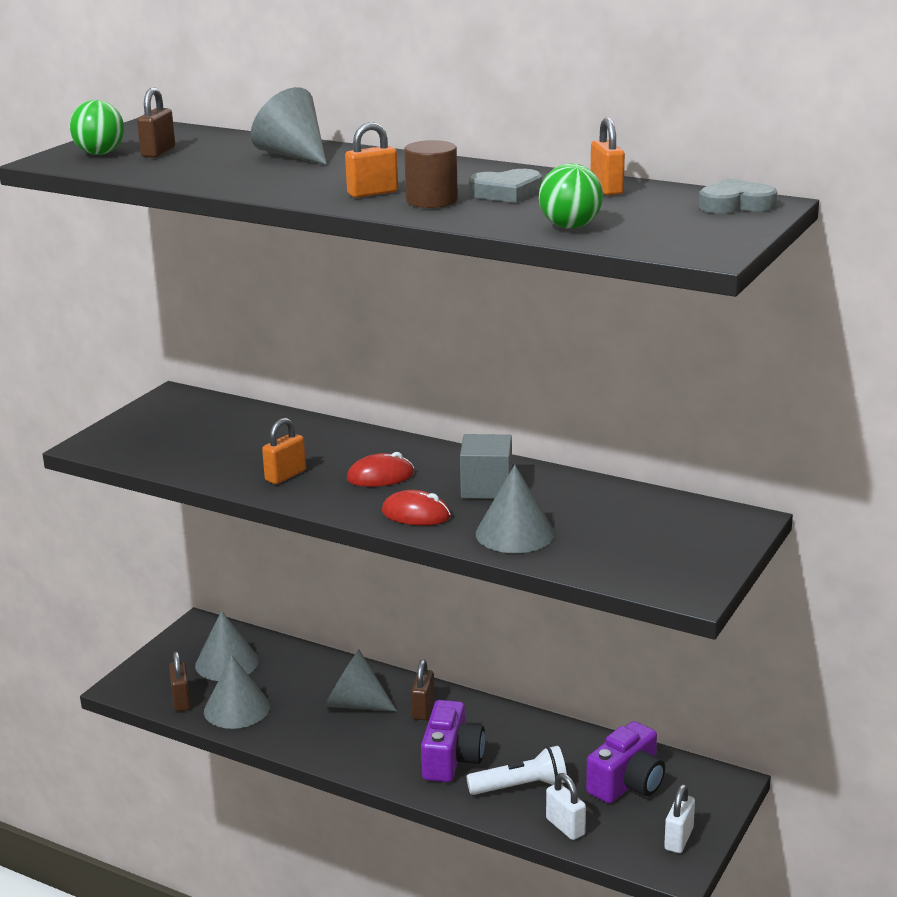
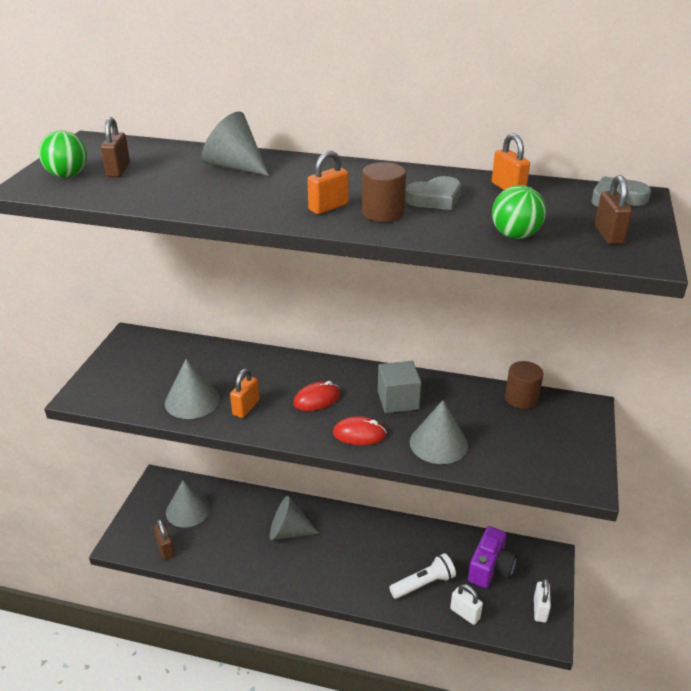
camera: 15 degrees left, 10 degrees up
grey cone [204,655,270,729] -> grey cone moved to [165,359,220,419]
brown padlock [411,659,435,720] -> brown padlock moved to [595,175,632,245]
purple camera [421,700,485,782] -> none
none -> brown cylinder [505,361,544,409]

